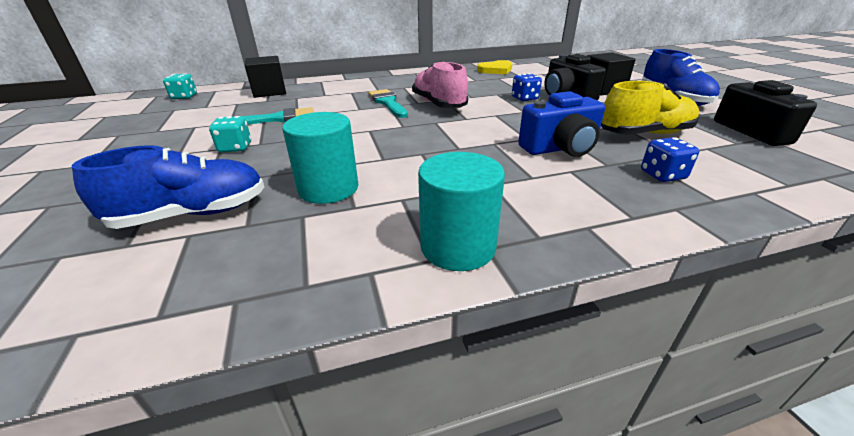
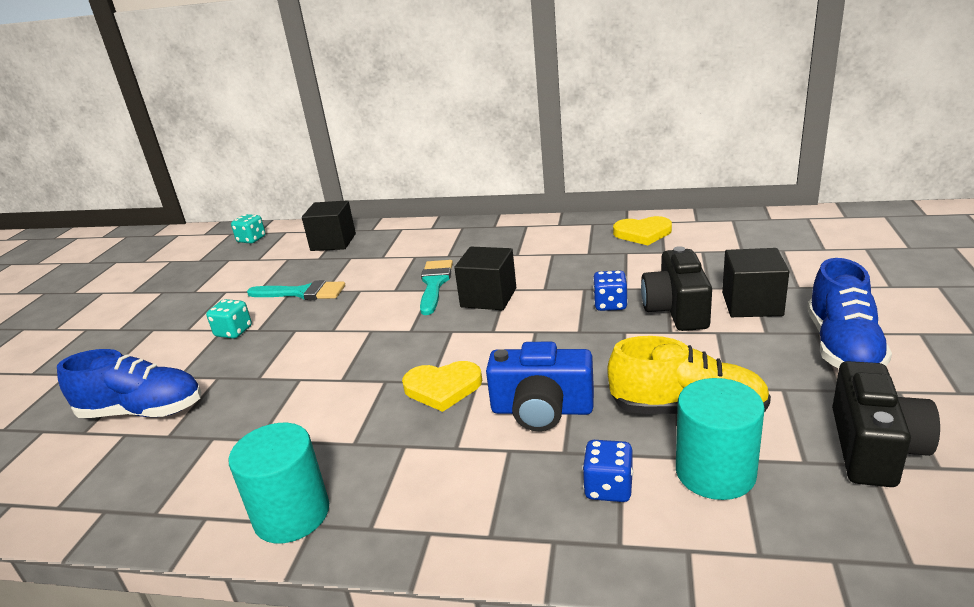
camera: 30 degrees right, 5 degrees down
turquoise cylinder [282,112,358,204] -> turquoise cylinder moved to [676,378,765,500]
pink shoe [412,61,468,108] -> black cube [454,247,516,310]
none -> yellow heart [402,361,482,412]

